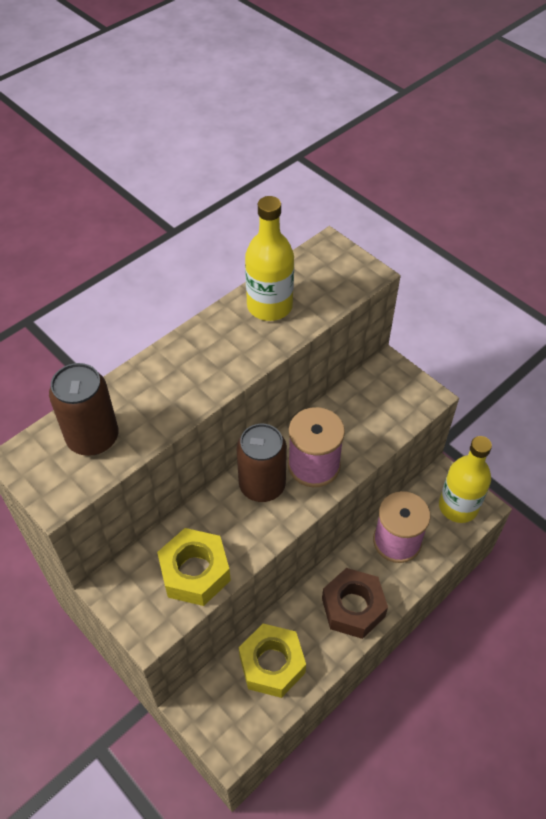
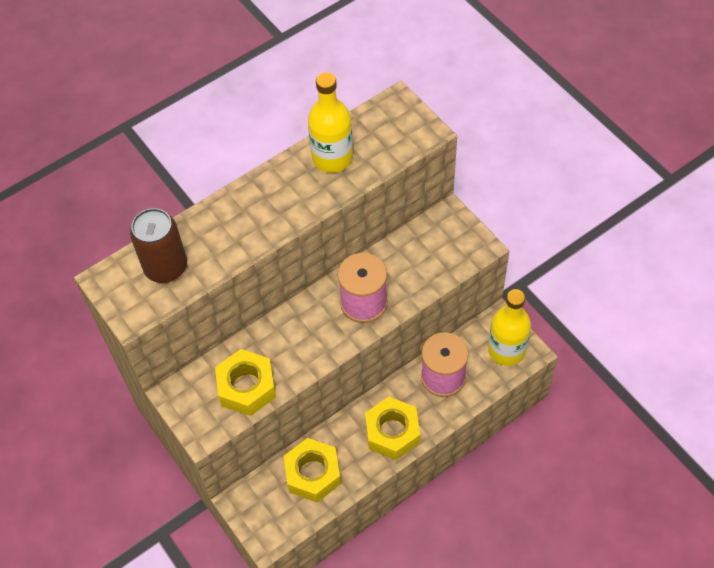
camera: 10 degrees right, 5 degrees up
brown can [237,424,287,502] -> none
brown nut [322,568,388,639] -> yellow nut [365,397,420,460]

